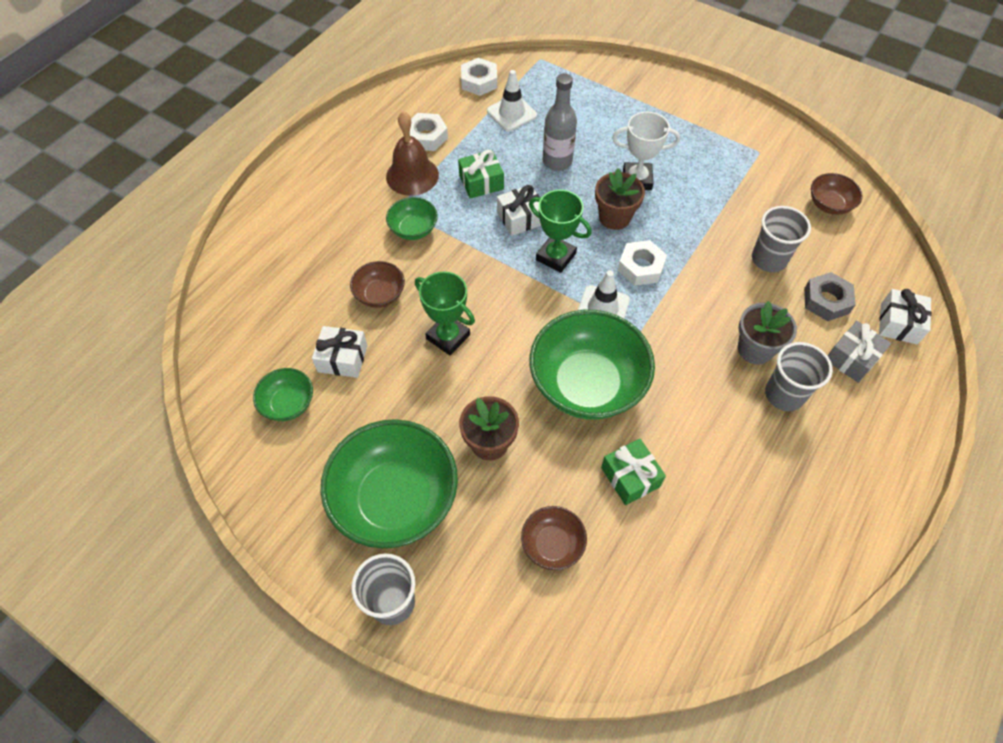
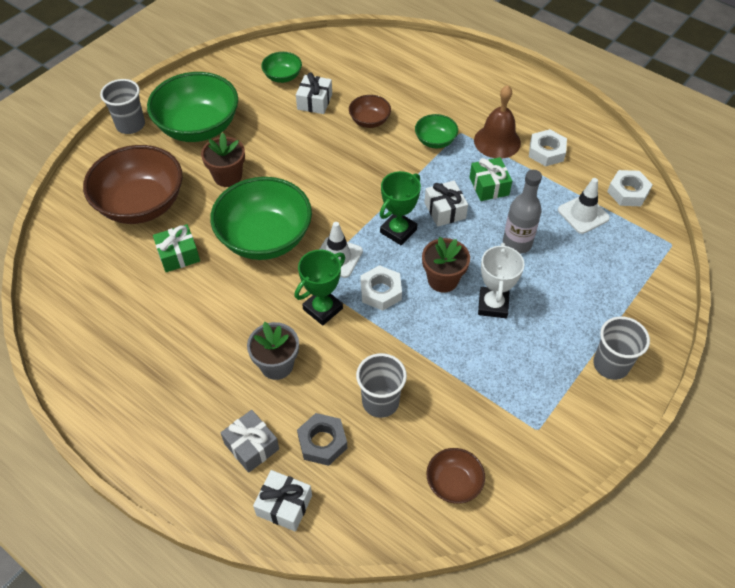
camera: 95 degrees right, 5 degrees down
green trophy [415,271,475,355] -> green trophy moved to [294,250,345,326]
brown bowl [521,506,587,570] -> brown bowl [83,145,183,224], size x2.08
grey cup [765,342,833,411] -> grey cup moved to [593,316,650,380]

